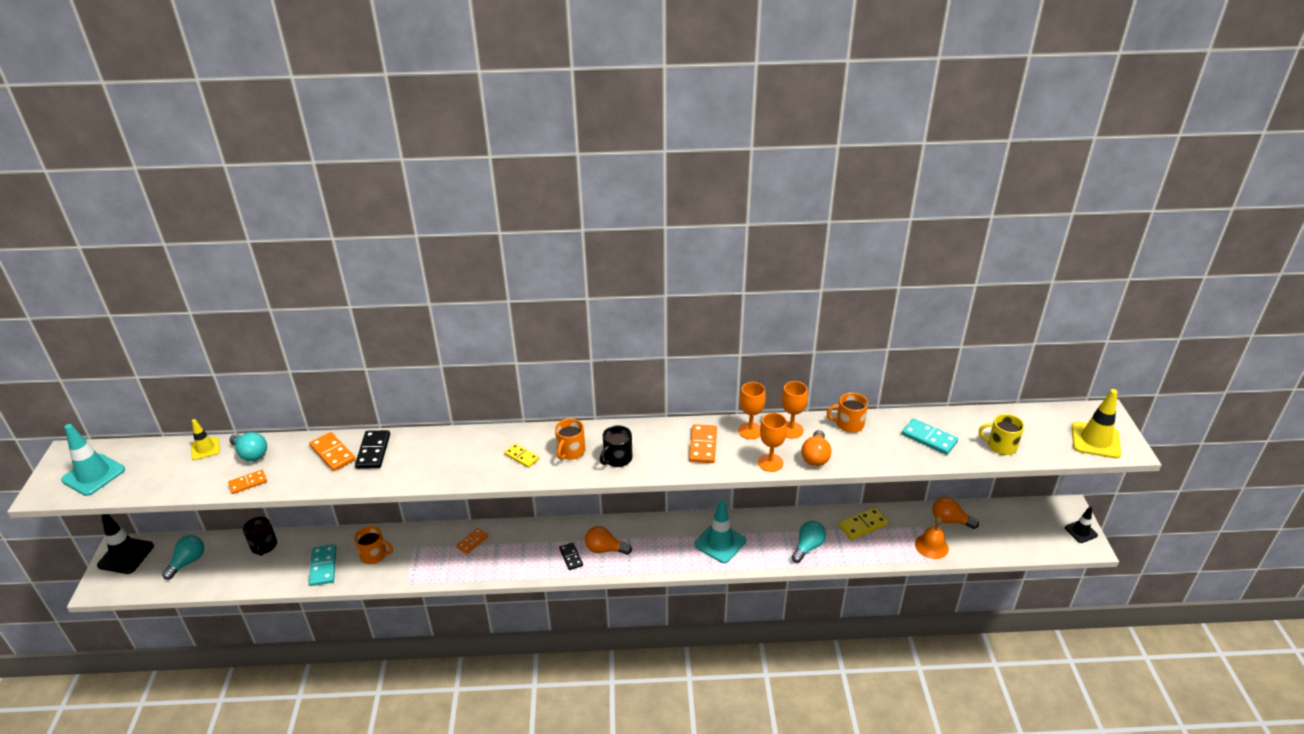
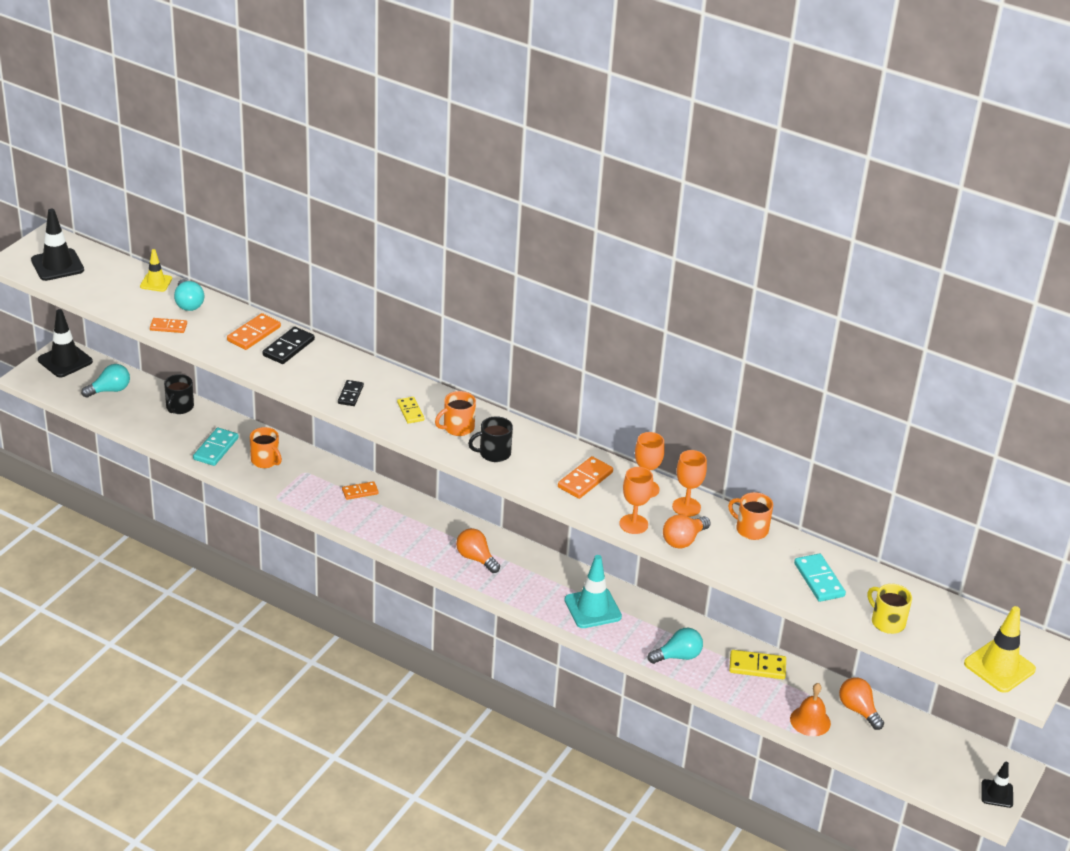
camera: 30 degrees right, 0 degrees up
turquoise traffic cone [61,424,125,496] -> black traffic cone [31,209,84,281]
orange domino [309,432,355,471] -> orange domino turned 45 degrees clockwise [227,313,281,350]
black domino [559,542,583,570] -> black domino moved to [338,380,364,406]

